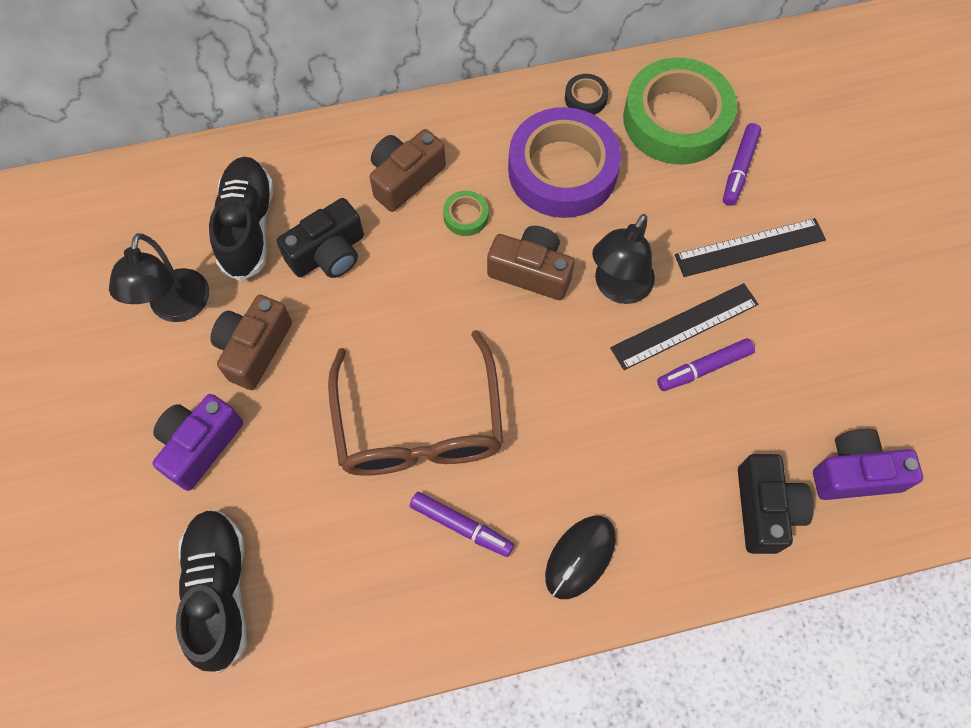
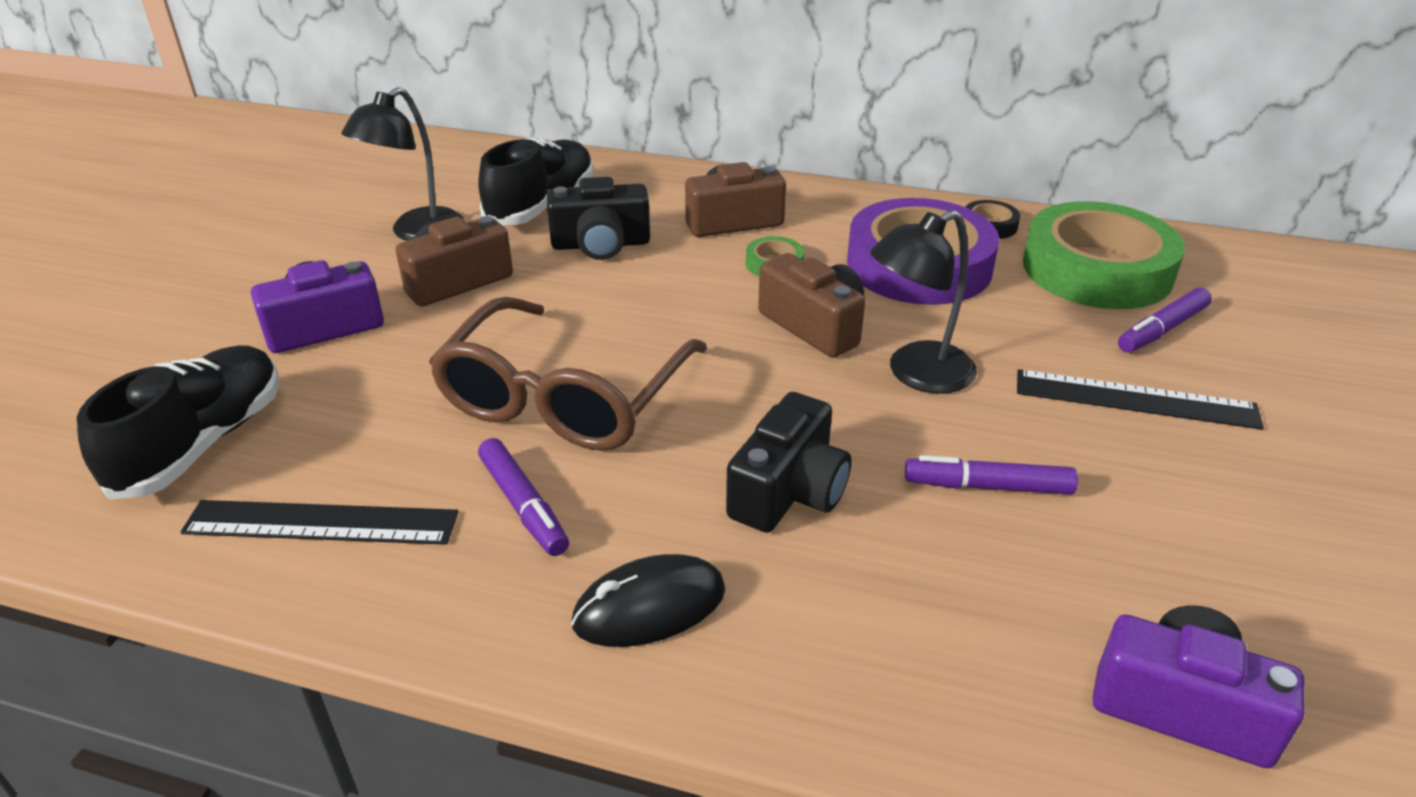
camera: 30 degrees right, 30 degrees down
black ruler [610,283,759,370] -> black ruler moved to [181,500,459,545]
black camera [738,454,814,554] -> black camera moved to [726,392,851,533]

